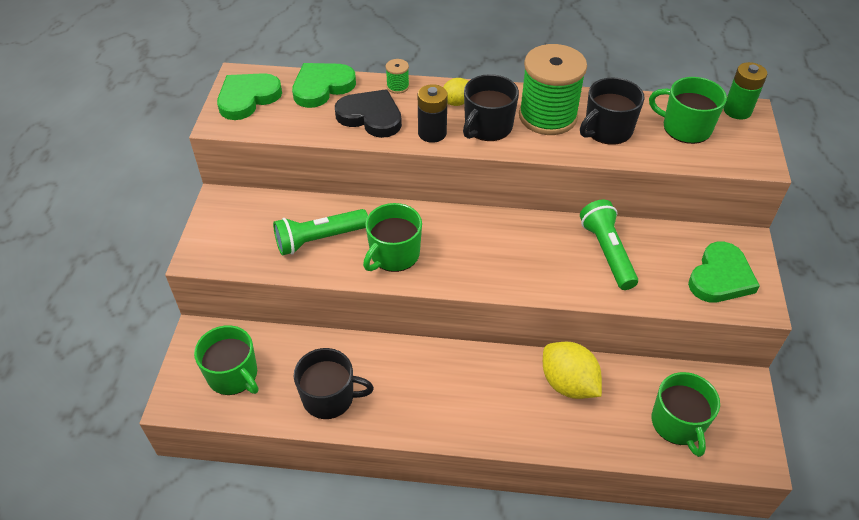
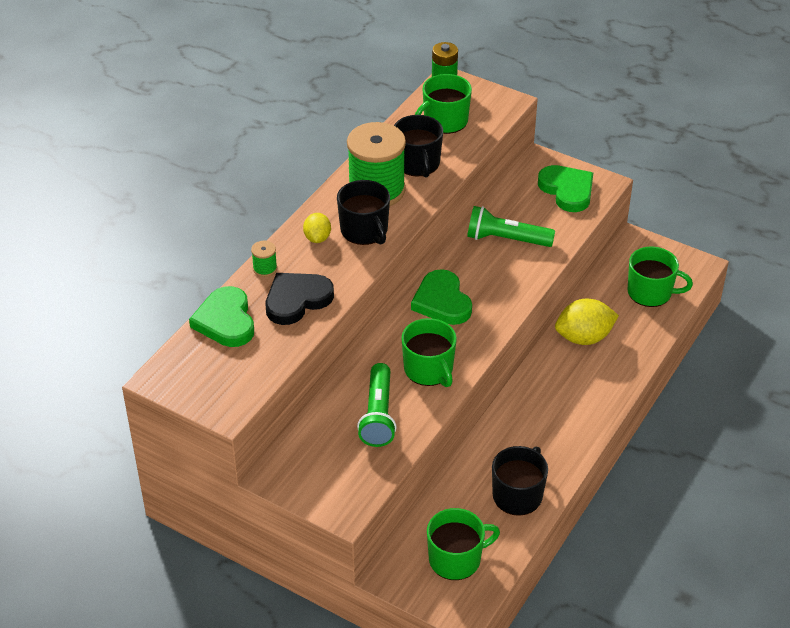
camera: 65 degrees left, 5 degrees down
green heart [217,73,282,120] -> green heart moved to [411,269,472,325]
black battery [418,84,448,143] -> none

